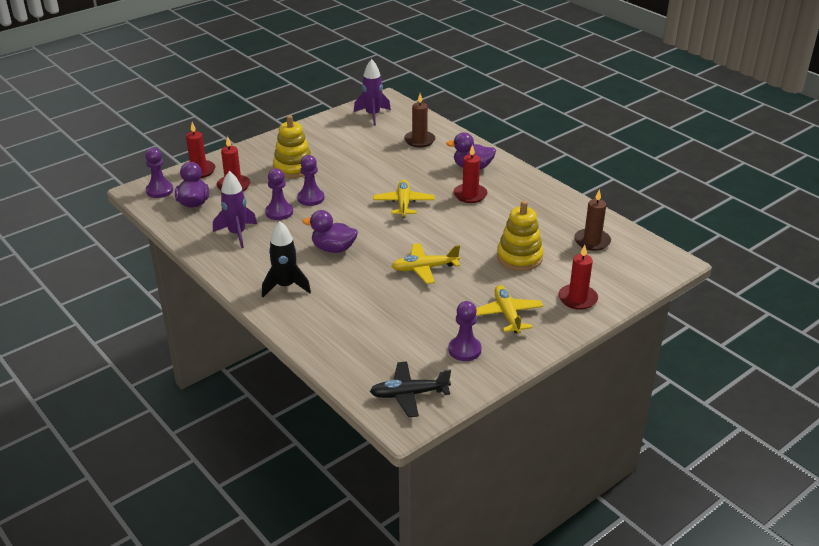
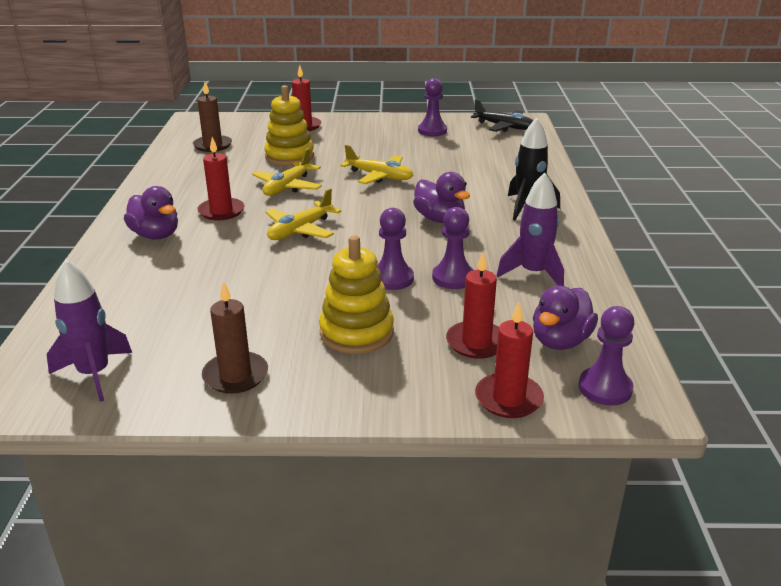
camera: 140 degrees left, 5 degrees down
brown candle [404,94,435,147] -> brown candle moved to [202,281,268,394]
yellow plane [476,285,543,334] -> yellow plane moved to [252,148,322,196]

